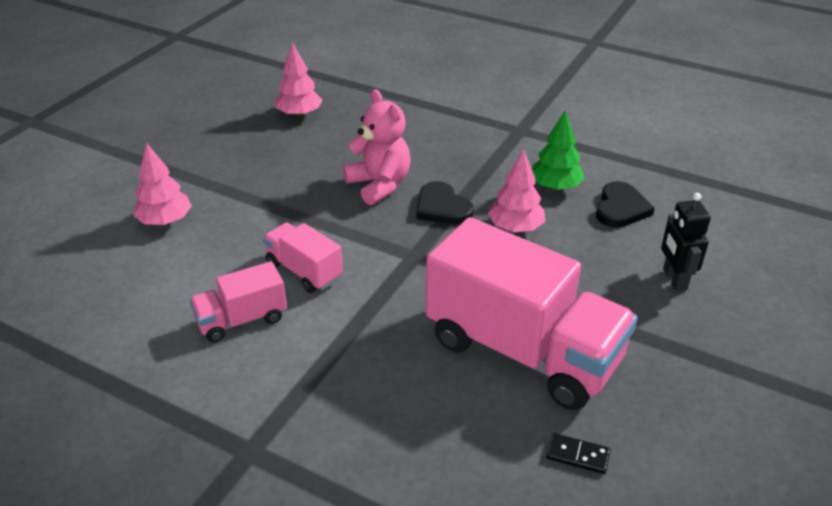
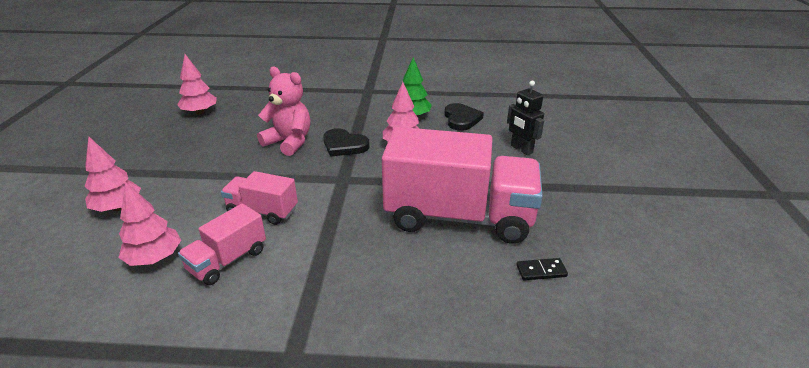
camera: 25 degrees left, 5 degrees down
none -> pink tree [118,182,181,266]

